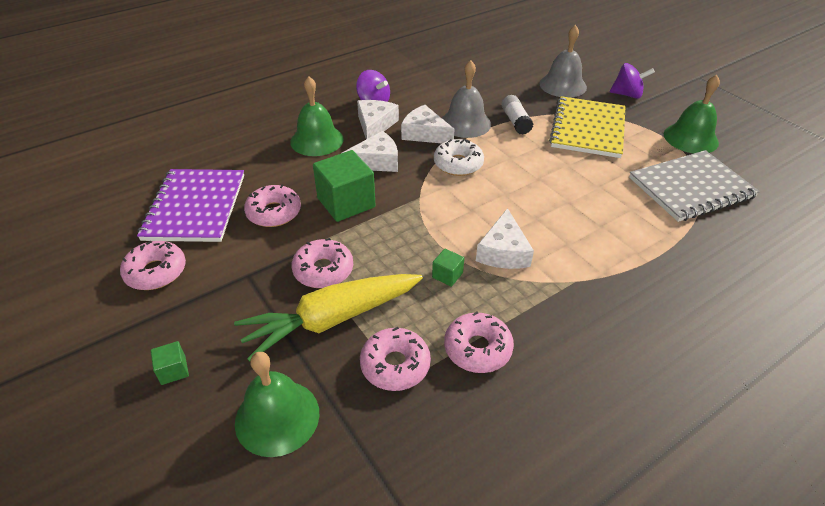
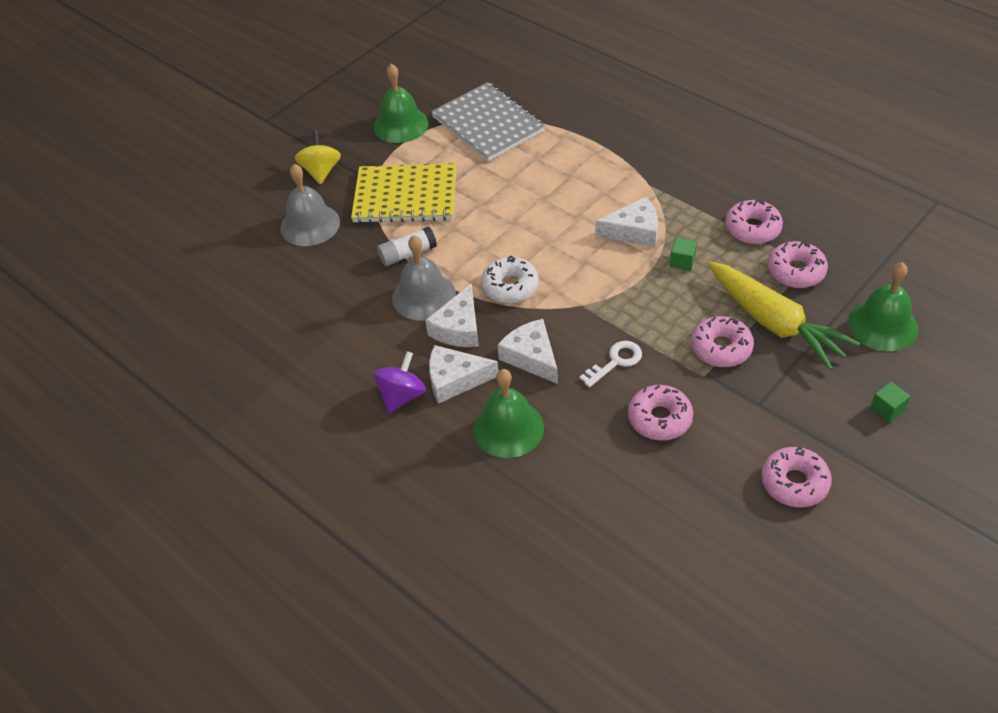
camera: 100 degrees left, 5 degrees up
purple notebook [137,169,244,242] -> none
green cube [313,150,376,222] -> white key [580,341,642,388]
purple spinning top [610,63,655,99] -> yellow spinning top [295,131,341,185]

